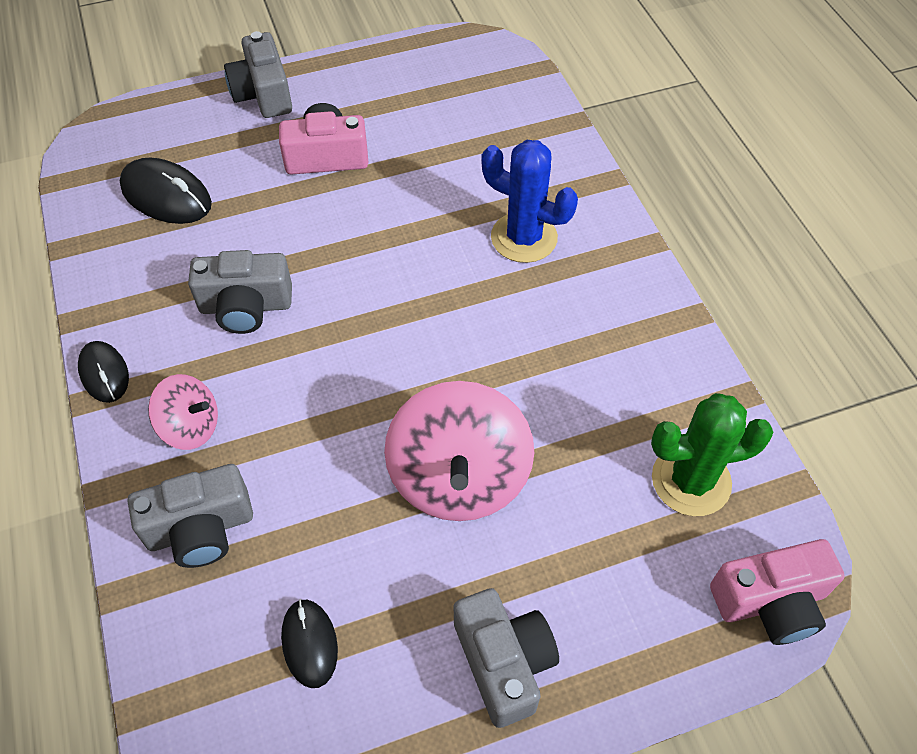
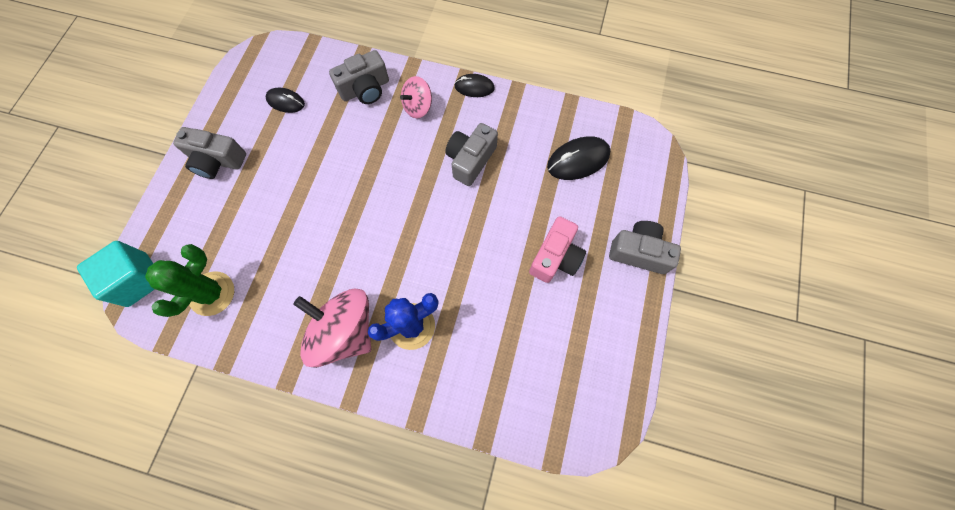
camera: 125 degrees right, 15 degrees up
grey camera [128,464,253,568] -> grey camera turned 135 degrees counterclockwise [329,50,389,104]
pink spinning top [384,381,534,521] -> pink spinning top moved to [293,288,371,368]
pink camera [710,539,845,645] -> turquoise cube [77,241,155,307]

